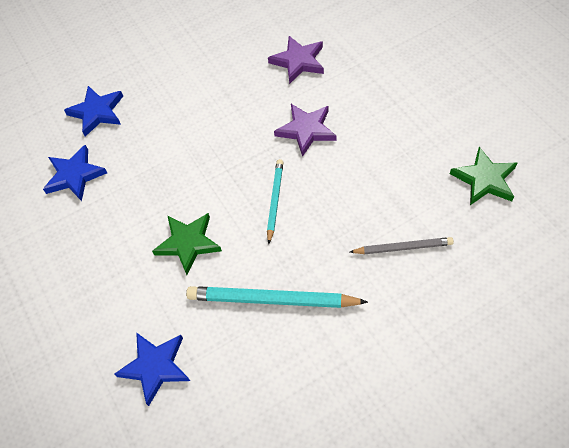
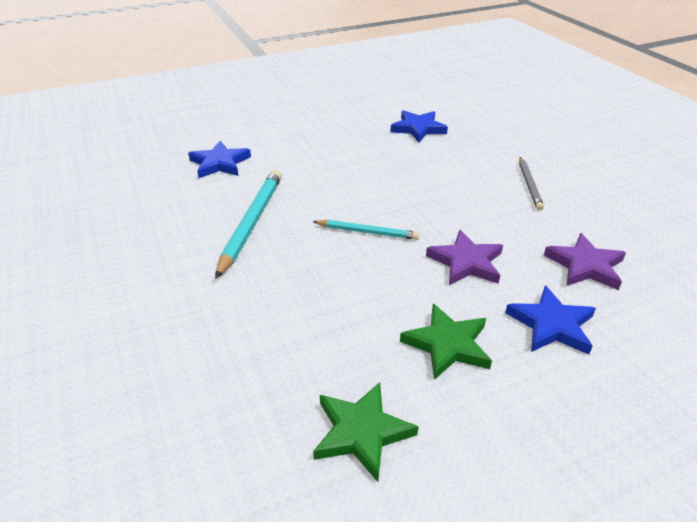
camera: 90 degrees right, 20 degrees down
blue star [64,86,123,137] -> blue star moved to [505,285,596,354]
green star [152,213,222,275] -> green star moved to [400,304,492,380]
grey pencil [350,237,454,254] -> grey pencil moved to [519,157,544,211]

